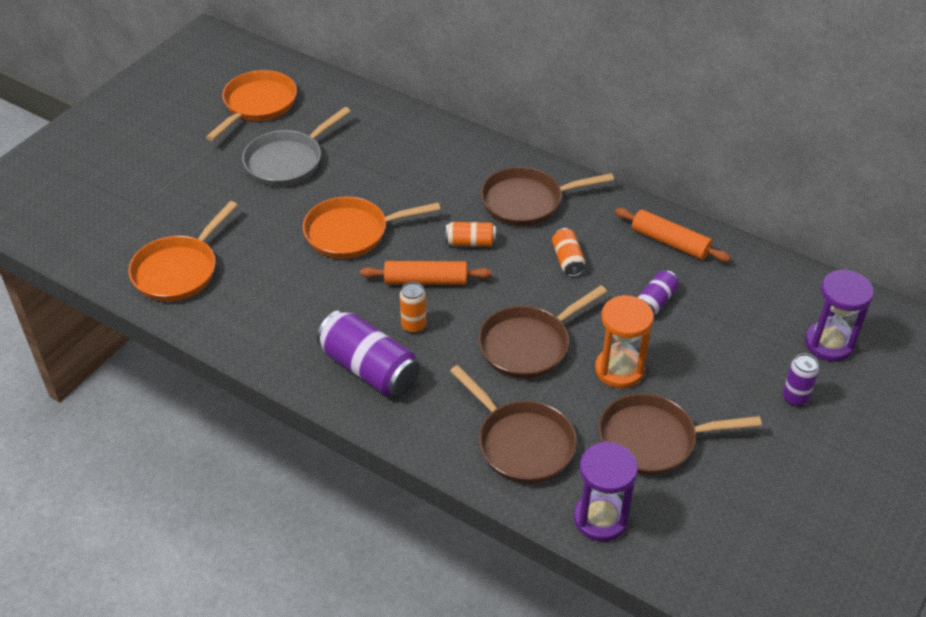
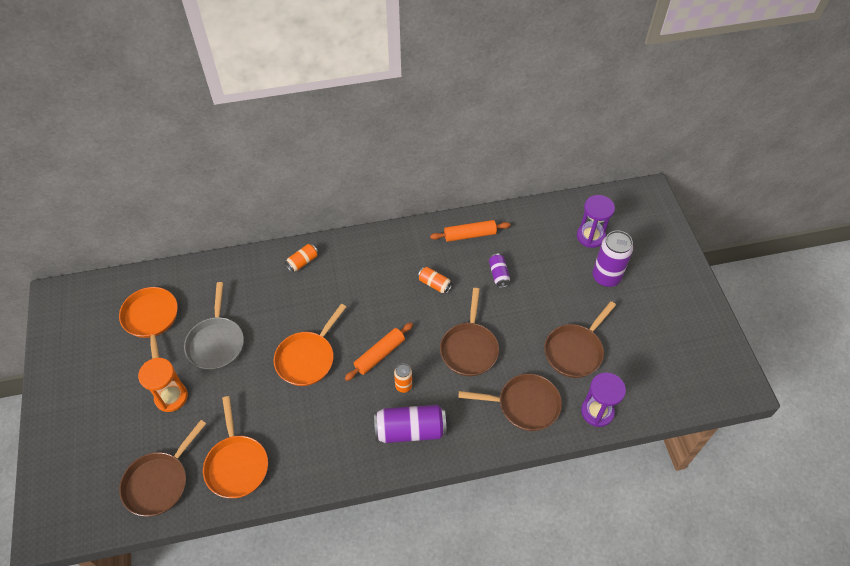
camera: 45 degrees left, 10 degrees up
orange can [446,222,496,247] -> orange can moved to [285,244,318,273]
brown pan [481,167,614,226] -> brown pan moved to [119,420,206,516]
orange hourglass [595,295,654,388] -> orange hourglass moved to [138,358,188,412]
purple can [783,353,819,406] -> purple can [593,230,633,287], size x1.88

